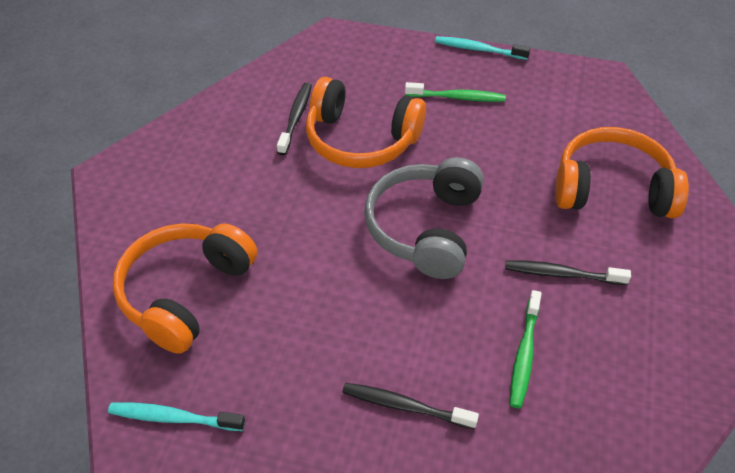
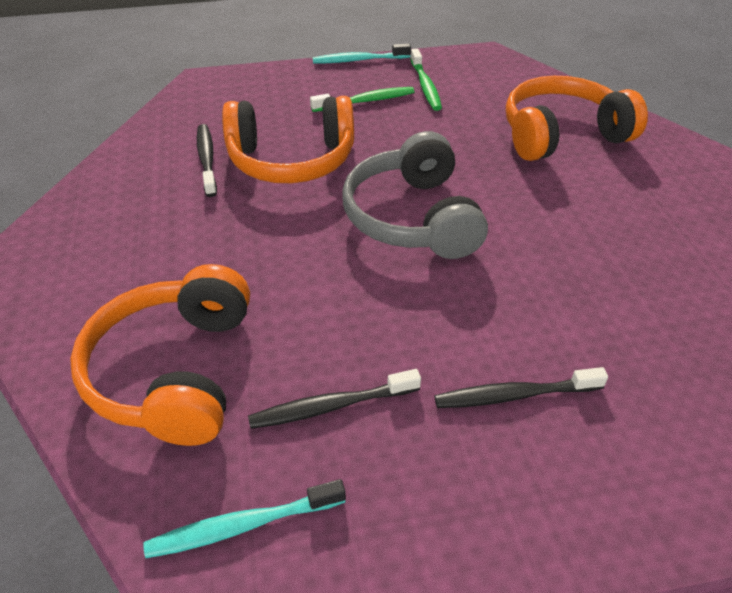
camera: 25 degrees left, 5 degrees down
black toothbrush [505,260,631,285] -> black toothbrush moved to [248,369,421,429]
green toothbrush [510,290,542,408] -> green toothbrush moved to [410,49,442,111]

